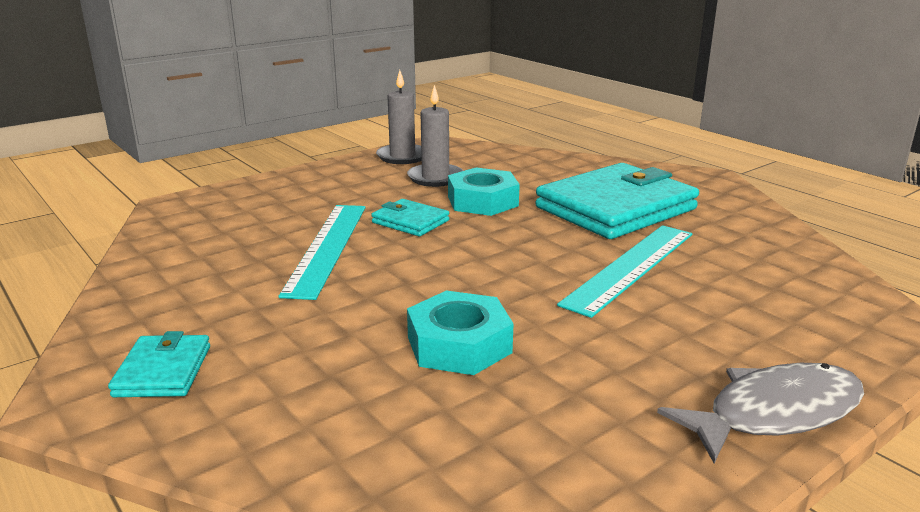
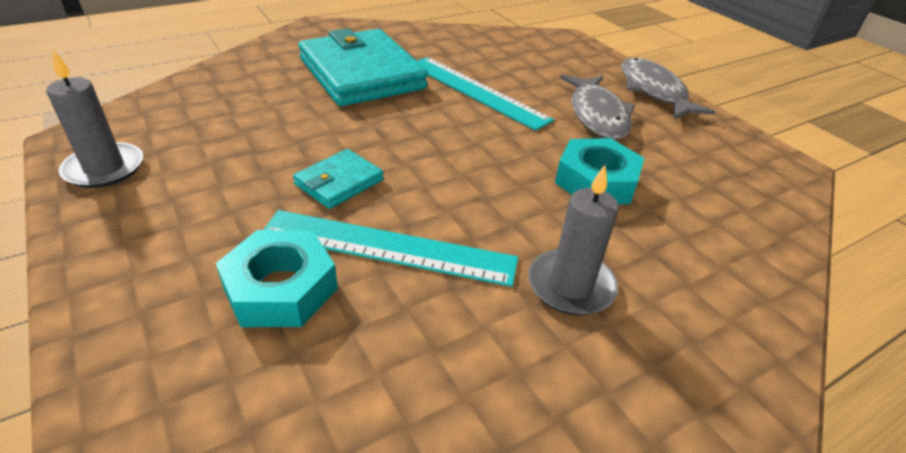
camera: 85 degrees left, 15 degrees up
turquoise wallet [108,331,210,397] -> none
grey candle [407,85,463,187] -> grey candle moved to [528,165,619,316]
turquoise nut [448,168,520,216] -> turquoise nut moved to [216,230,338,327]
none -> grey fish [560,75,635,140]

